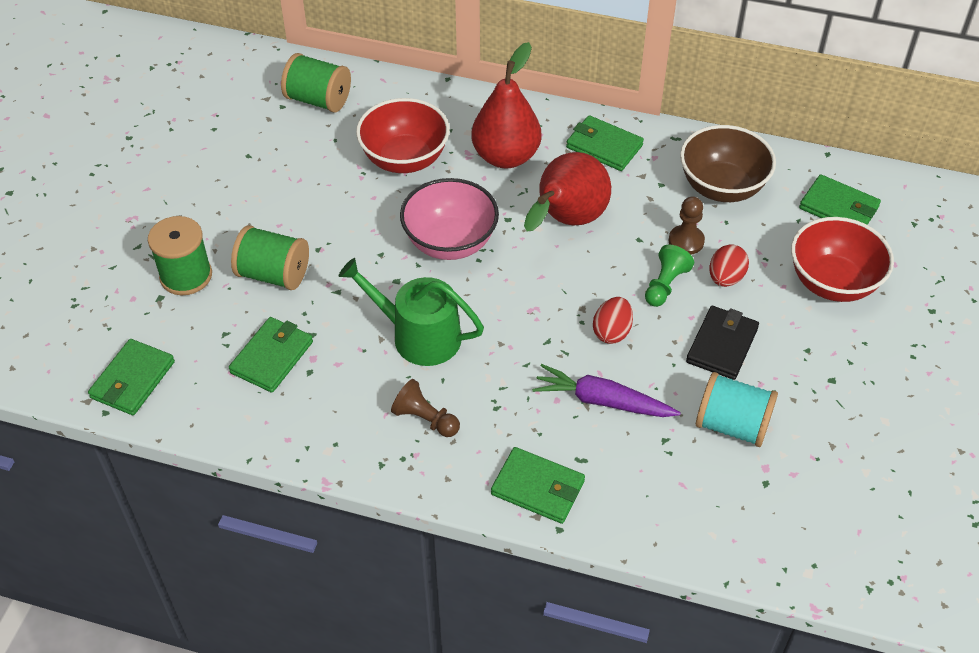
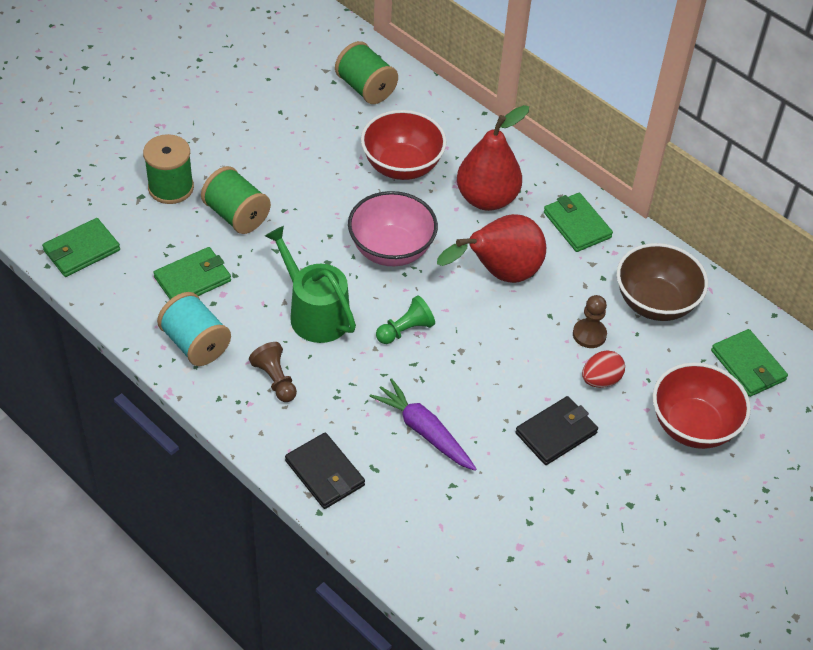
camera: 25 degrees right, 0 degrees up
green wallet [491,447,585,524] -> black wallet [285,433,365,509]
red egg [593,297,633,344] -> none
green pawn [645,245,694,307] -> green pawn moved to [376,296,435,344]
turquoise spool [696,372,778,447] -> turquoise spool moved to [157,292,231,366]

